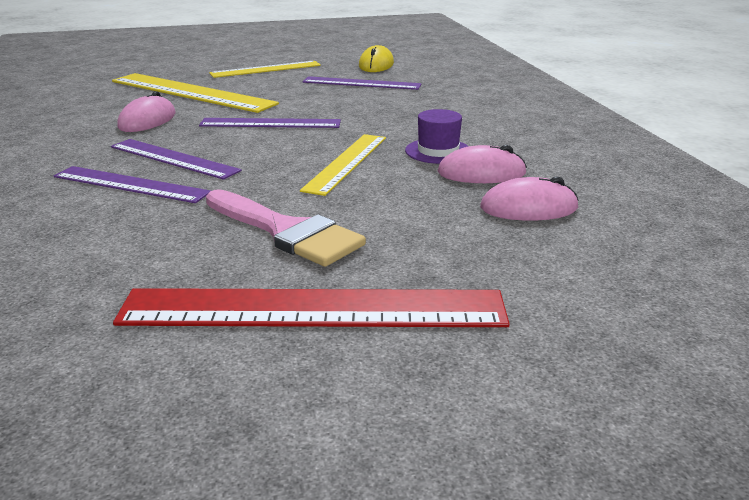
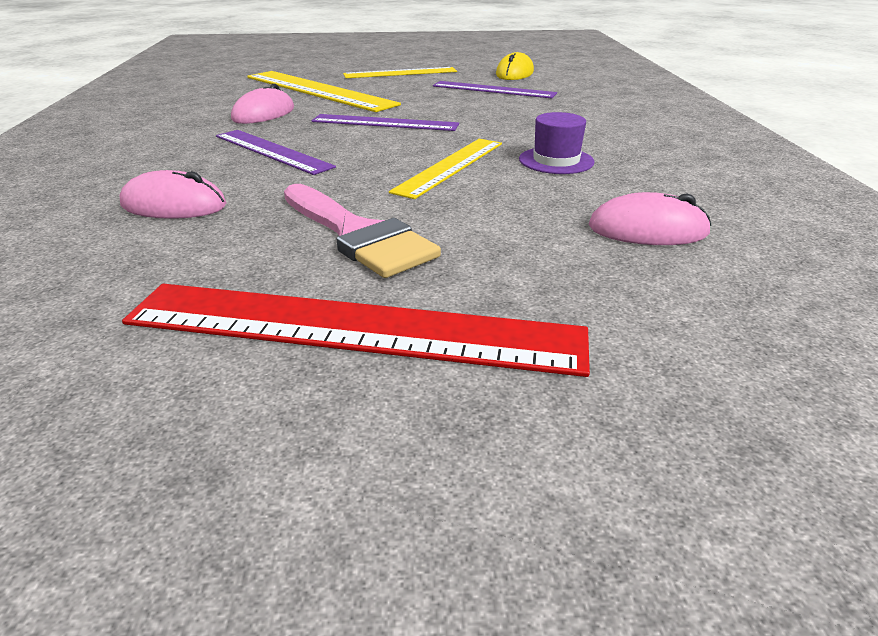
camera: 10 degrees right, 5 degrees up
purple ruler [54,166,211,203] -> none
pink mouse [438,145,527,183] -> pink mouse moved to [119,170,227,219]

